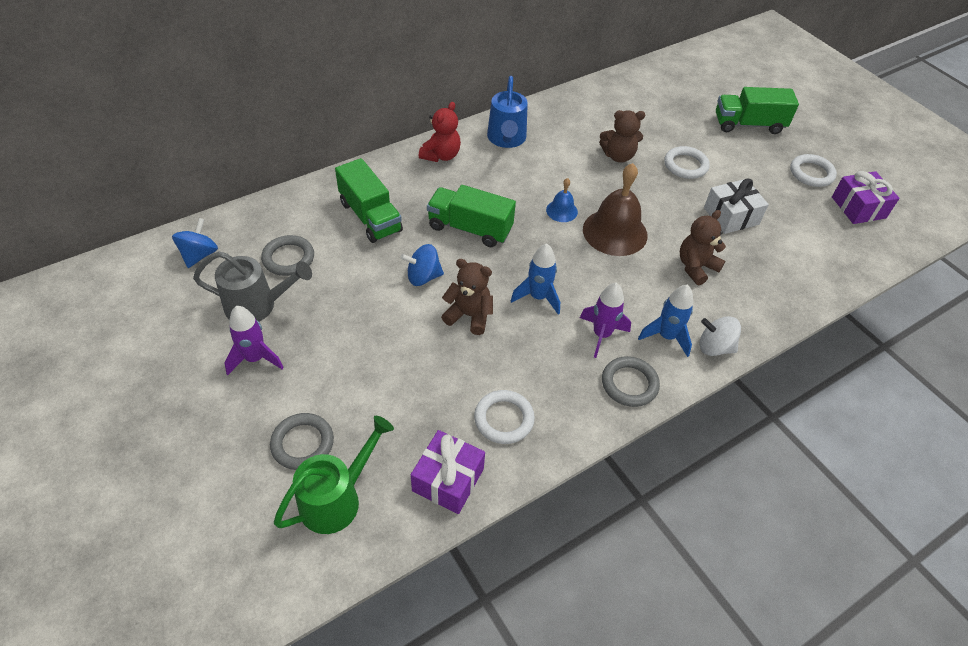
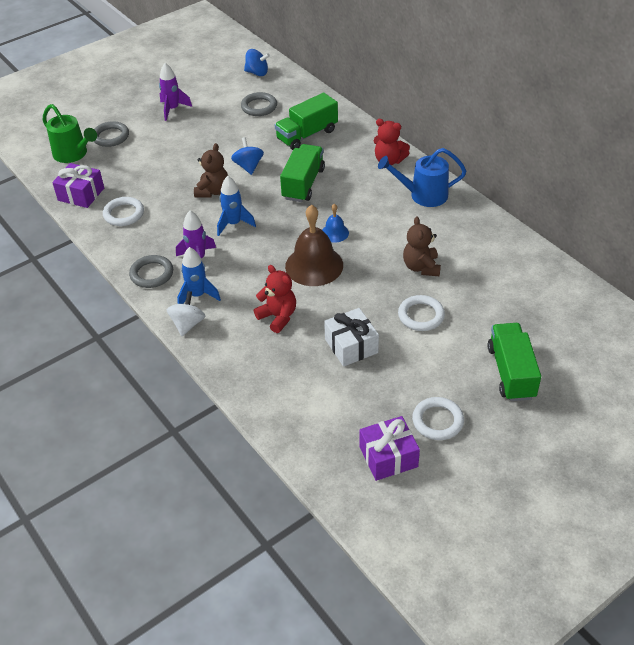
camera: 90 degrees right, 5 degrees down
grey watering can [193,251,312,322] -> none
brown teddy bear [680,210,726,285] -> red teddy bear [254,265,296,333]

